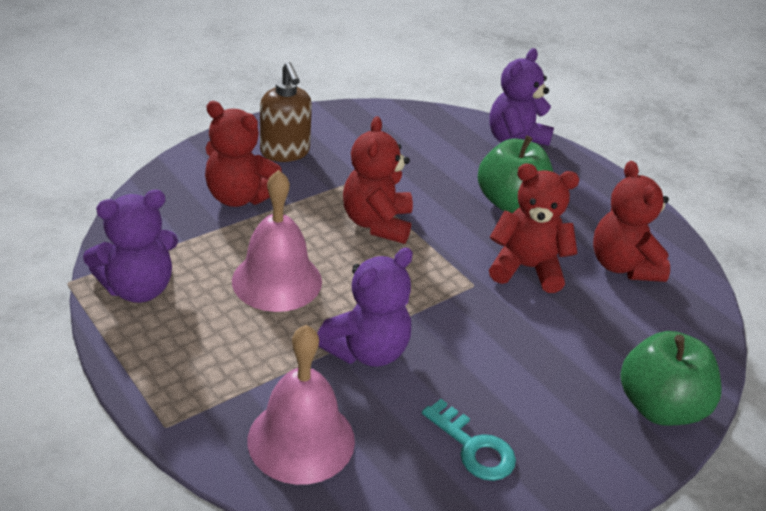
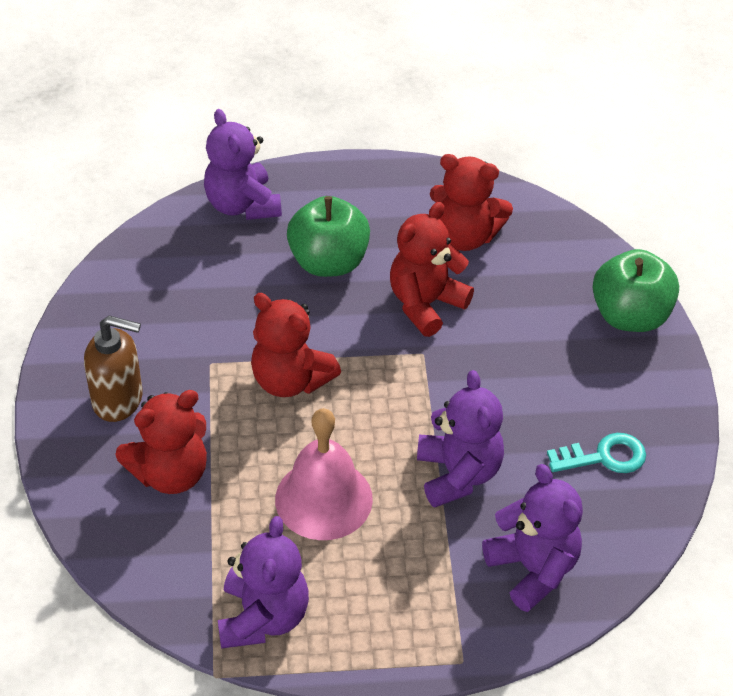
camera: 55 degrees left, 10 degrees up
pink bell [247,325,355,485] -> purple teddy bear [482,464,583,612]

